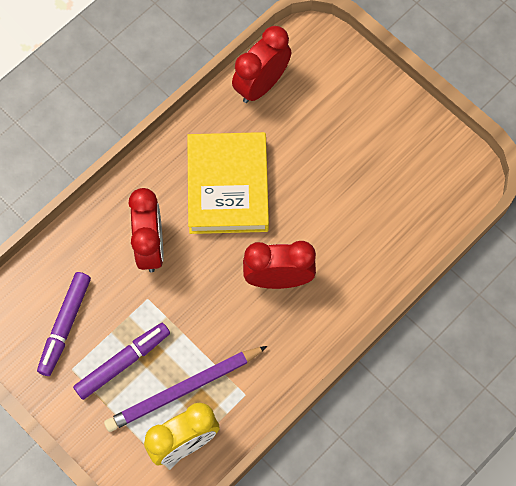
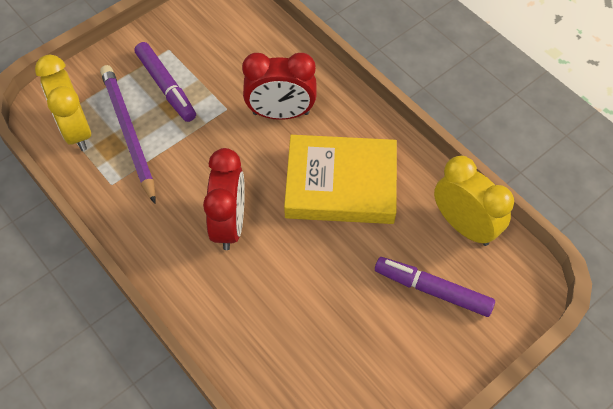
camera: 95 degrees right, 10 degrees down
purple marker [37,272,91,376] -> purple marker moved to [375,257,495,317]
red clock [232,26,291,103] -> yellow clock [434,156,514,246]

